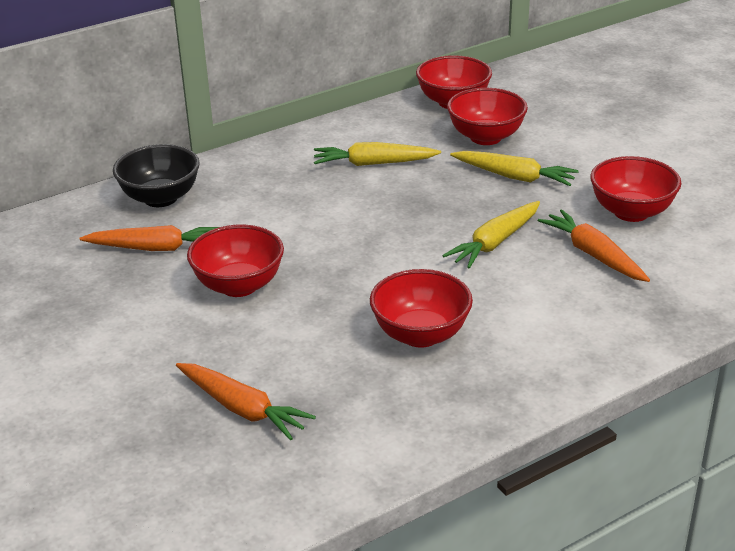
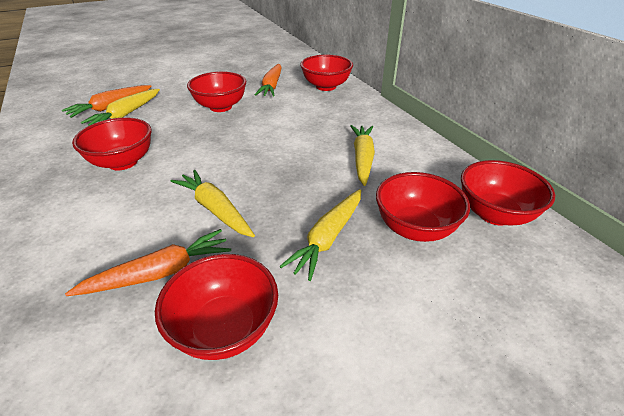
camera: 95 degrees right, 5 degrees up
black bowl [113,144,200,207] -> red bowl [300,55,353,91]
none -> yellow carrot [81,89,160,126]

